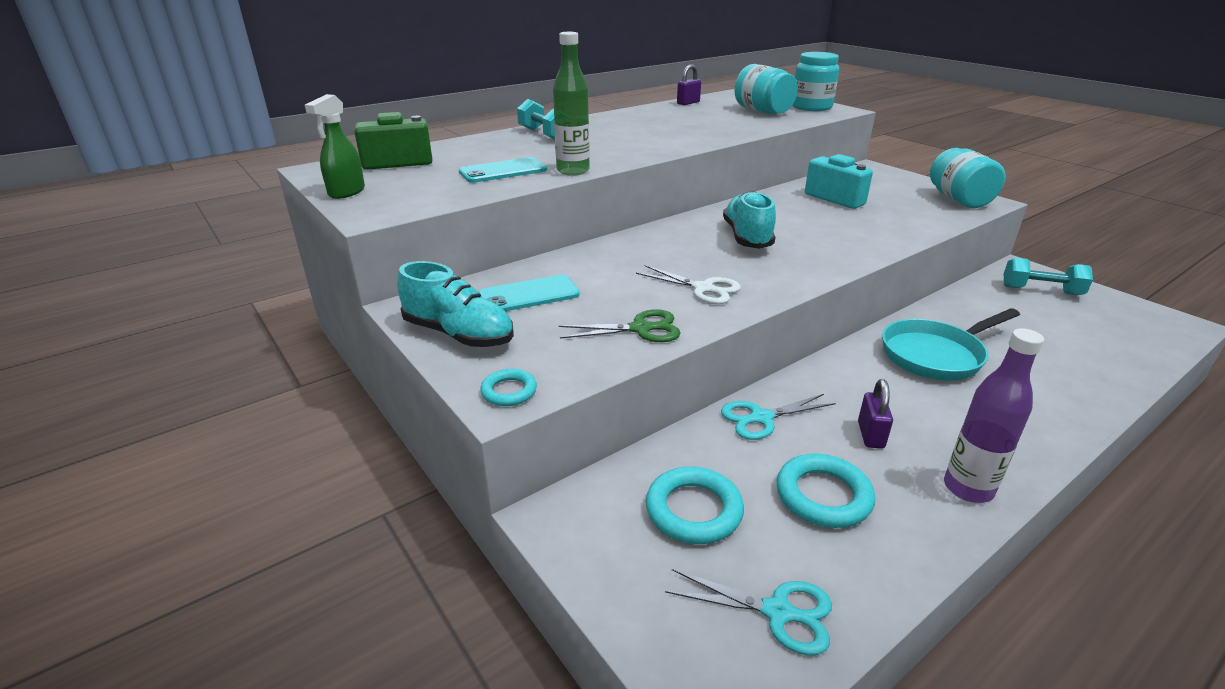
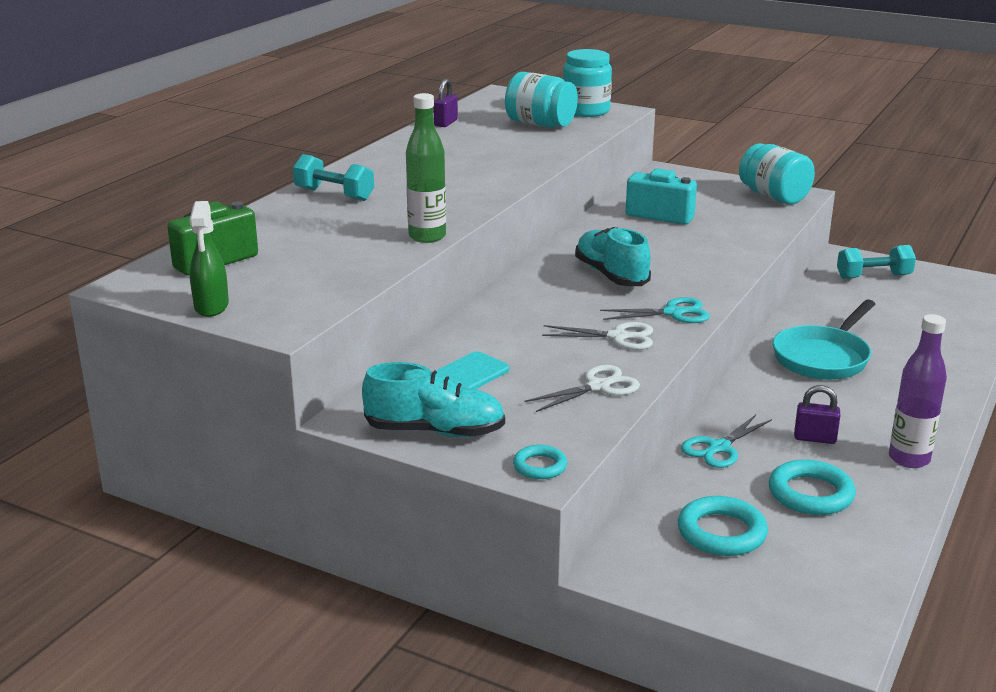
camera: 25 degrees left, 5 degrees down
turquoise phone [459,157,547,183] -> none
green scissors [559,309,681,342] -> white scissors [525,365,640,412]
turquoise scissors [665,569,832,656] -> turquoise scissors moved to [600,297,710,323]
purple padlock [858,379,893,449] -> purple padlock turned 60 degrees counterclockwise [794,385,840,444]

